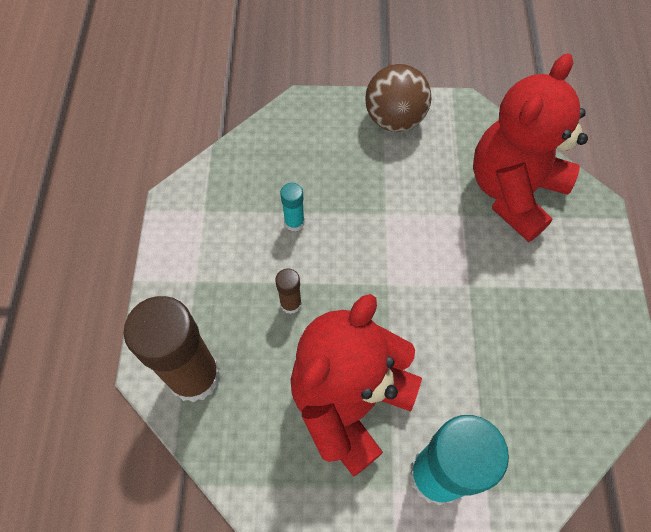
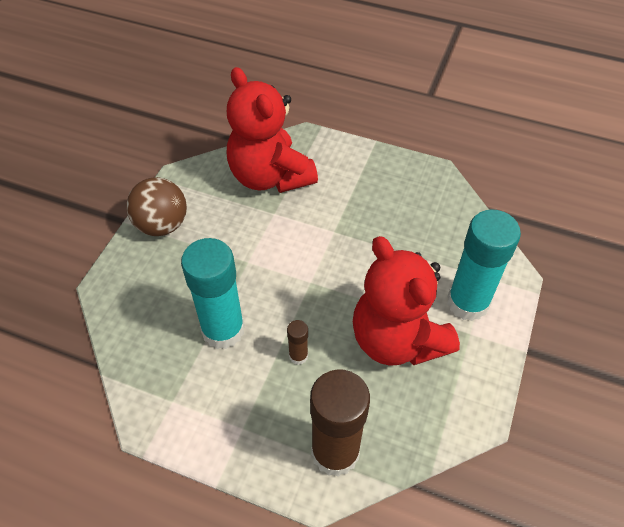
camera: 70 degrees left, 10 degrees down
turquoise glue stick [280,183,305,231] -> turquoise glue stick [181,238,245,349], size x2.30

